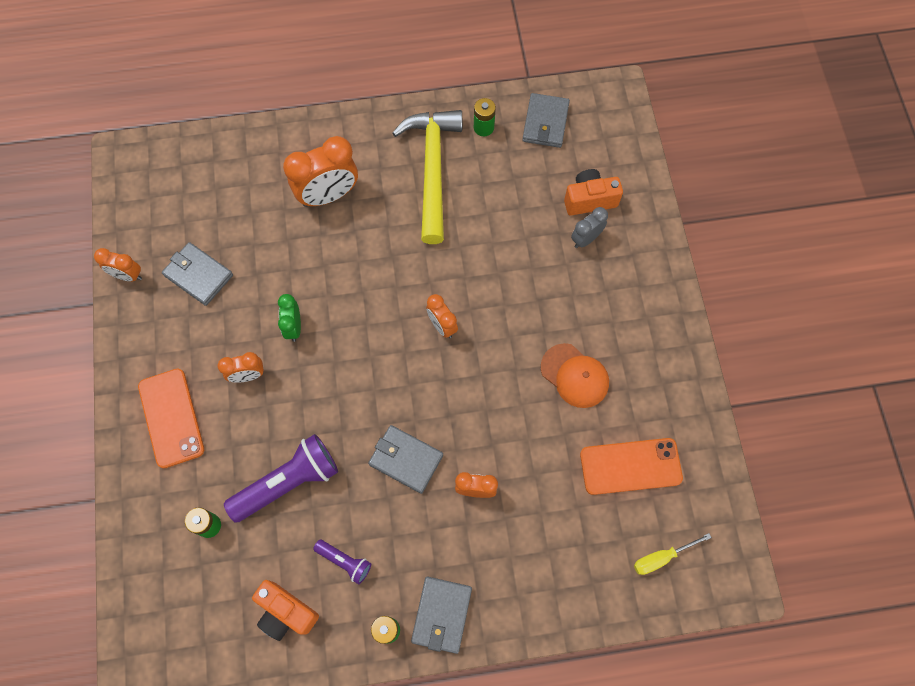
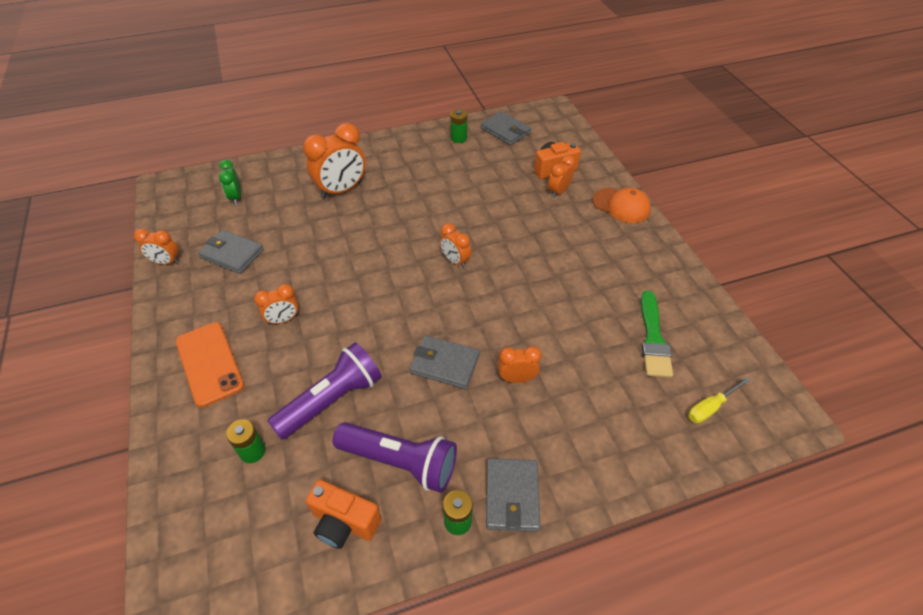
camera: 10 degrees left, 20 degrees down
green clock [278,294,301,342] -> green clock moved to [219,160,241,205]
purple flashlight [313,540,371,584] -> purple flashlight [333,422,457,493], size x1.96
yellow hammer [392,110,462,244] -> none
grey wallet [522,93,570,148] -> grey wallet turned 45 degrees counterclockwise [481,111,531,145]
orange cap [541,343,609,408] -> orange cap moved to [592,188,651,223]
grey clock [571,207,608,248] -> orange clock [548,155,575,198]
orange phone [580,438,683,495] -> green brush [641,291,673,378]

